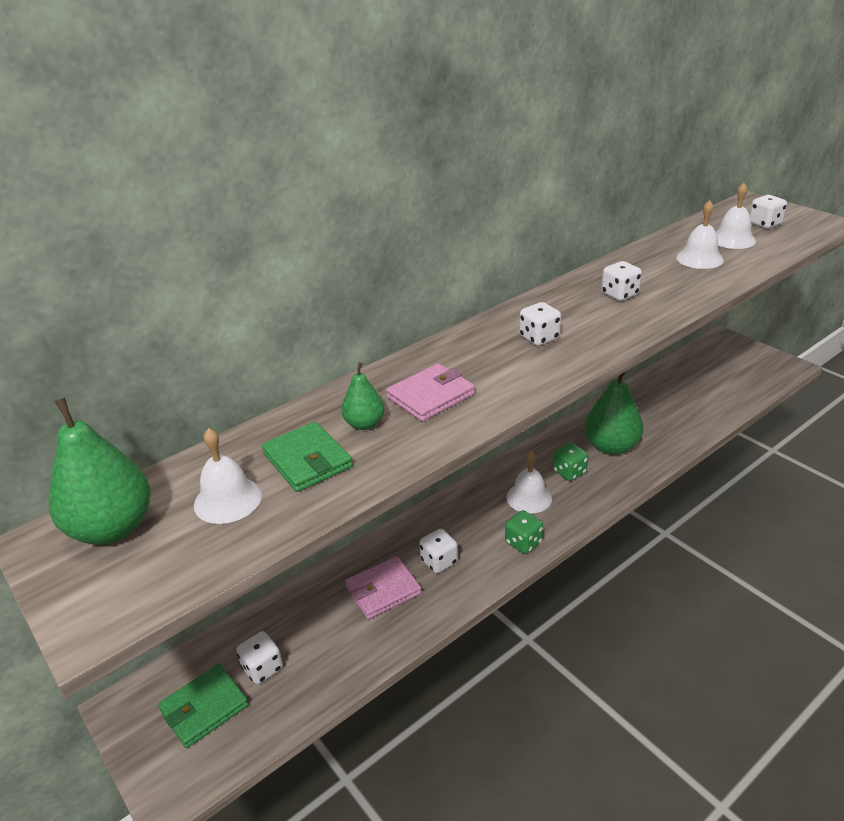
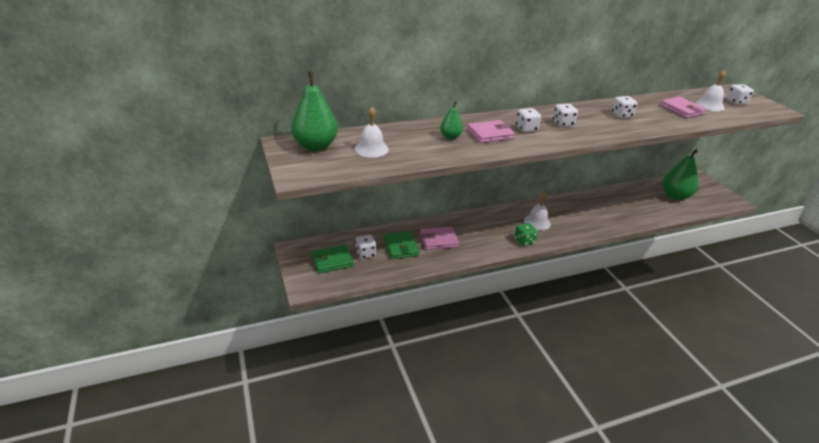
camera: 15 degrees right, 0 degrees up
green wallet [262,422,353,492] -> green wallet moved to [384,231,420,259]
white dice [419,529,458,573] -> white dice moved to [516,108,541,132]
green dice [553,443,588,481] -> none
green pear [585,371,643,455] -> green pear moved to [663,149,698,200]
white bell [676,200,724,269] -> pink wallet [660,97,707,118]

